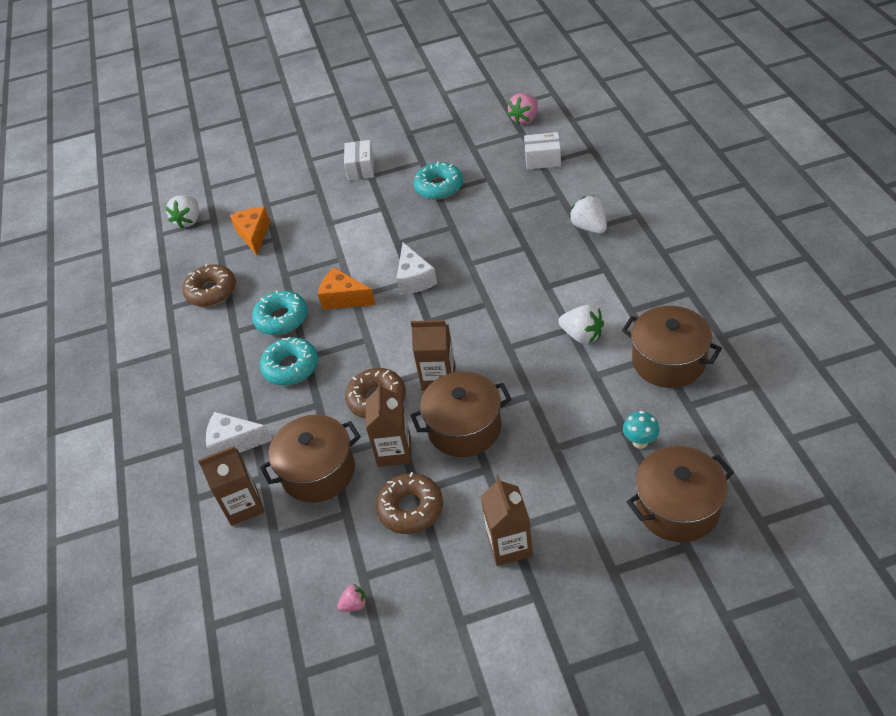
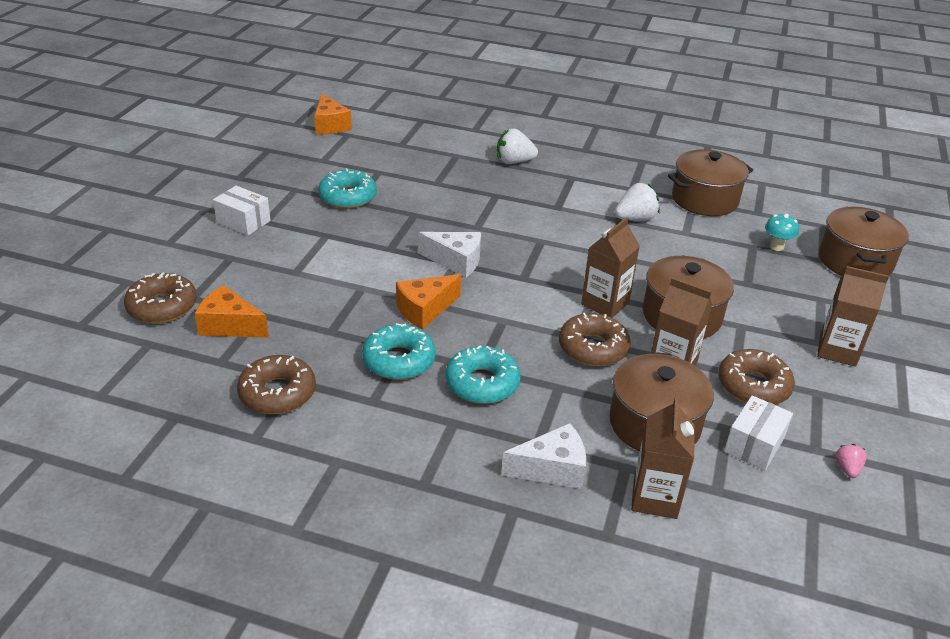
camera: 65 degrees left, 10 degrees down
white strawberry [165,195,199,229] -> none
white cheese [206,412,272,455] -> white cheese turned 135 degrees counterclockwise [501,423,586,489]
pink strawberry [507,93,538,125] -> orange cheese [314,93,352,134]
white box [524,132,561,170] -> white box moved to [724,395,793,470]
none -> brown donut [124,273,197,324]

